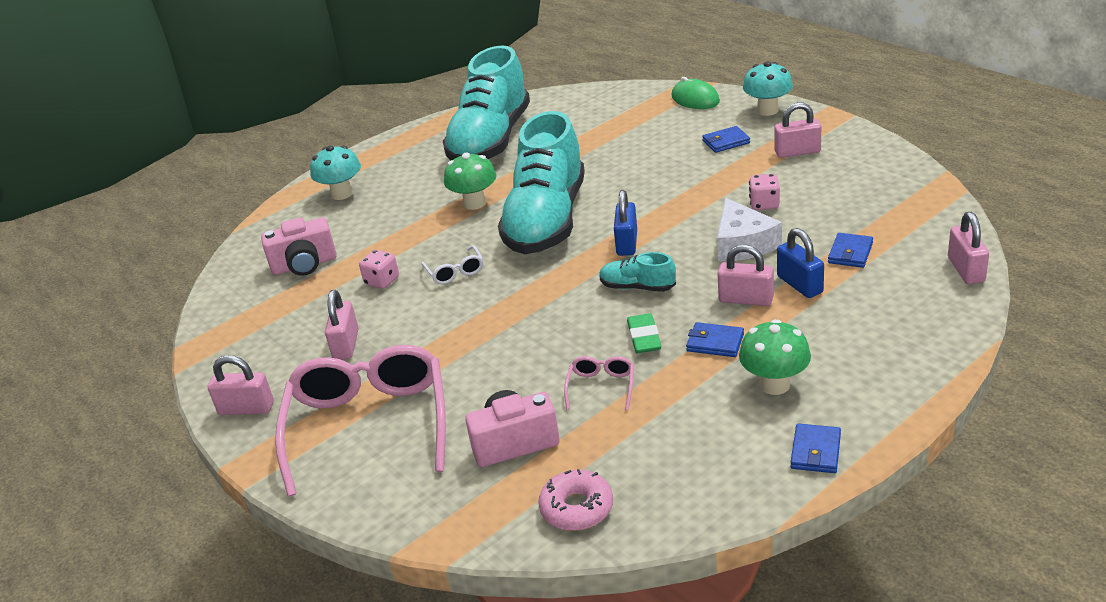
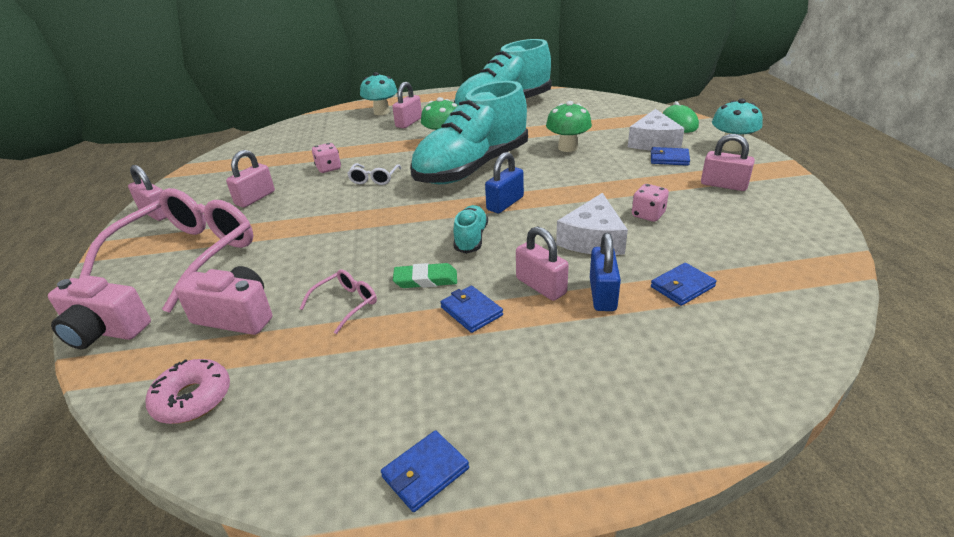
camera: 30 degrees right, 0 degrees up
pink camera [261,217,337,276] -> pink camera moved to [48,275,151,349]
turquoise shoe [599,252,676,292] -> turquoise shoe turned 45 degrees clockwise [453,205,488,254]
green eraser [627,313,661,353] -> green eraser turned 60 degrees clockwise [393,263,457,288]
green mushroom [739,319,811,395] -> green mushroom moved to [546,101,592,152]
pink padlock [948,212,989,284] -> pink padlock moved to [392,82,422,128]
none -> white cheese [628,109,685,150]

